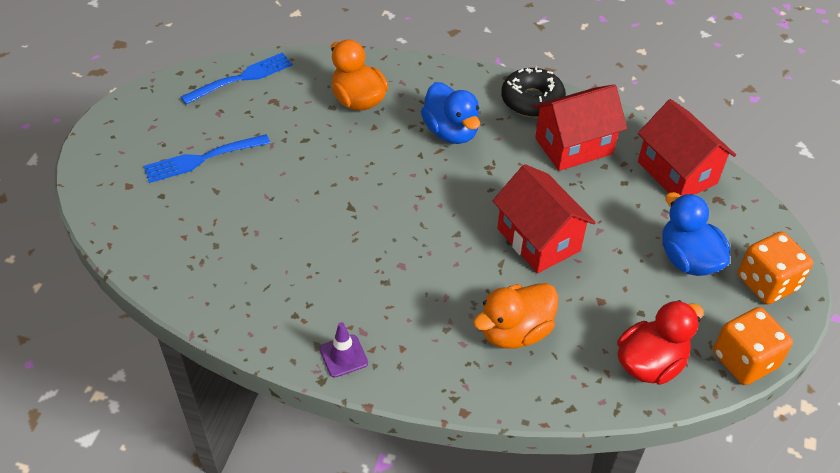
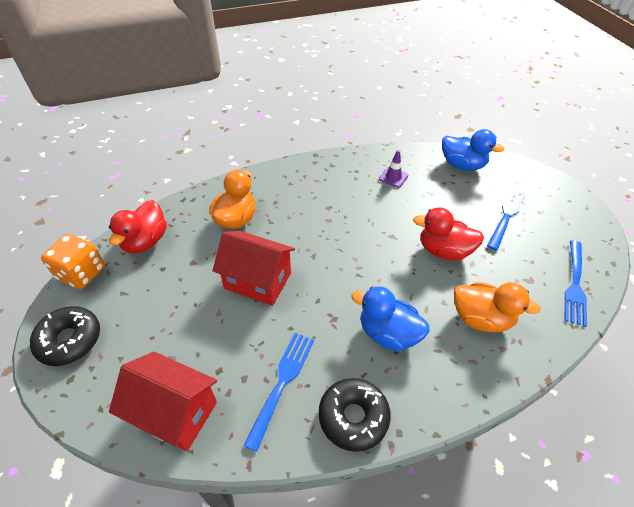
camera: 145 degrees right, 0 degrees up
purple traffic cone [320,322,368,378] -> purple traffic cone moved to [379,150,408,188]
red house [533,84,627,171] -> blue fork [243,333,314,452]
blue duck [662,192,730,276] -> blue duck moved to [442,129,504,171]
orange dice [738,231,813,304] -> black donut [30,306,100,366]
none -> red duck [413,207,484,261]

